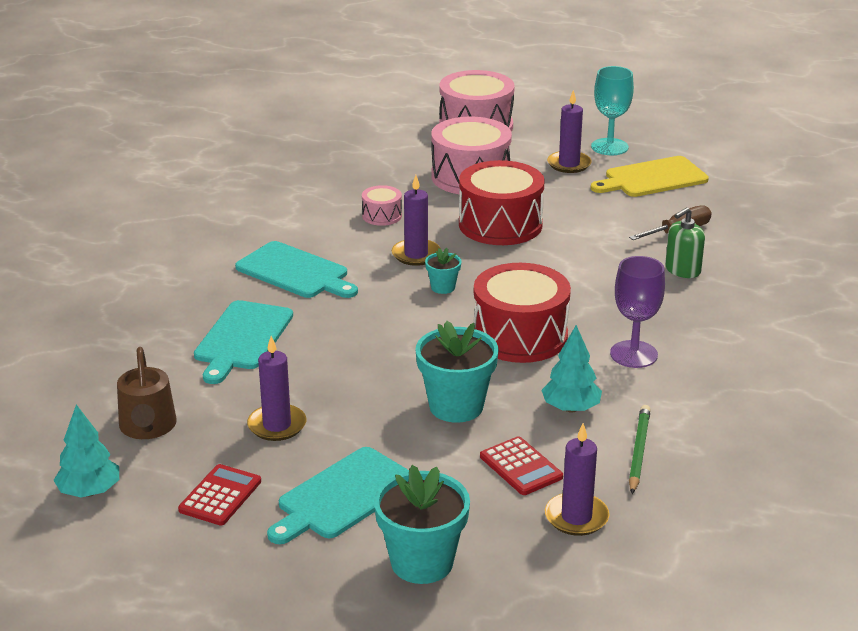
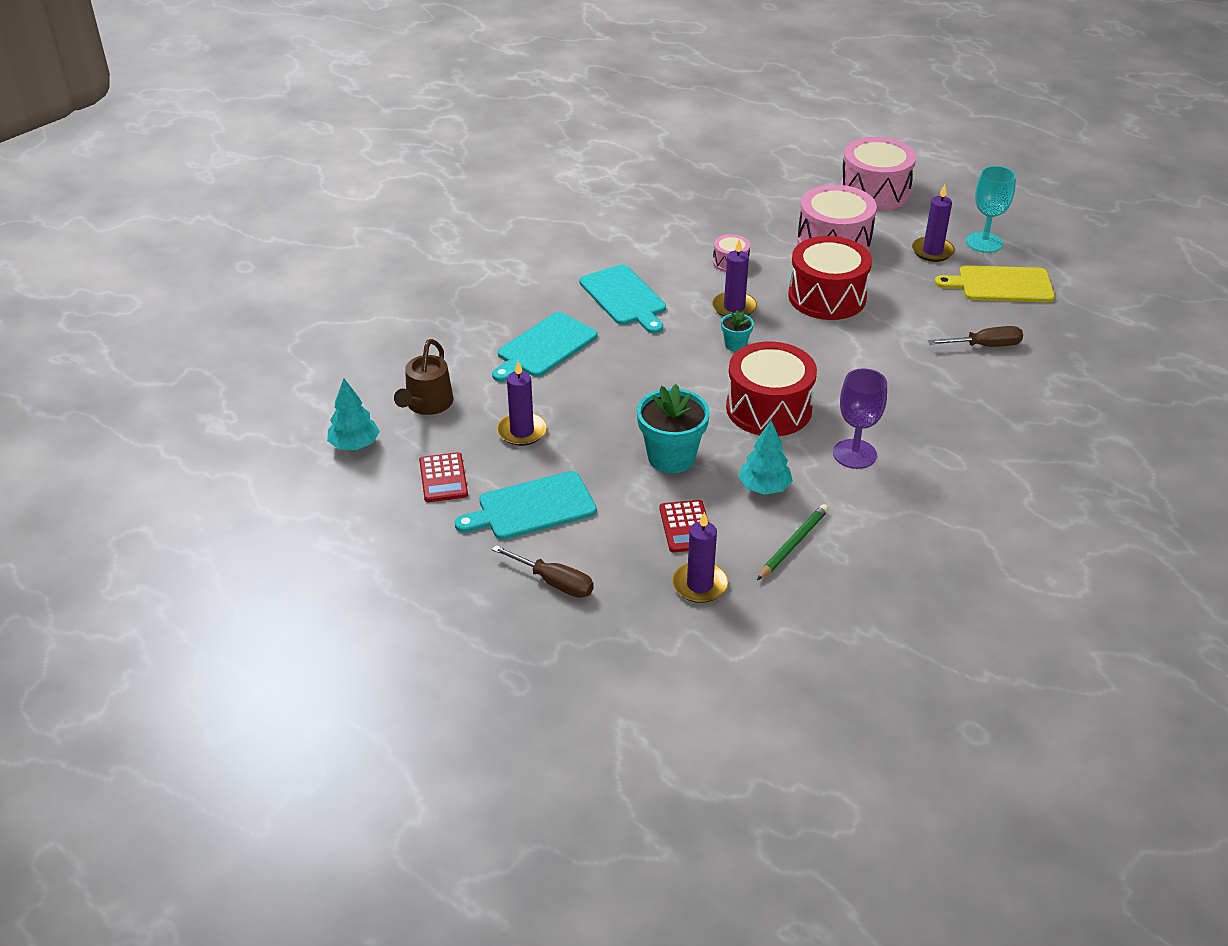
camera: 25 degrees right, 10 degrees up
red calculator [178,464,261,525] -> red calculator turned 120 degrees clockwise [419,452,468,502]
turquoise flower pot [374,465,470,584] -> brown screwdriver [492,545,594,598]
green soap dispenser [665,207,705,278] -> none

